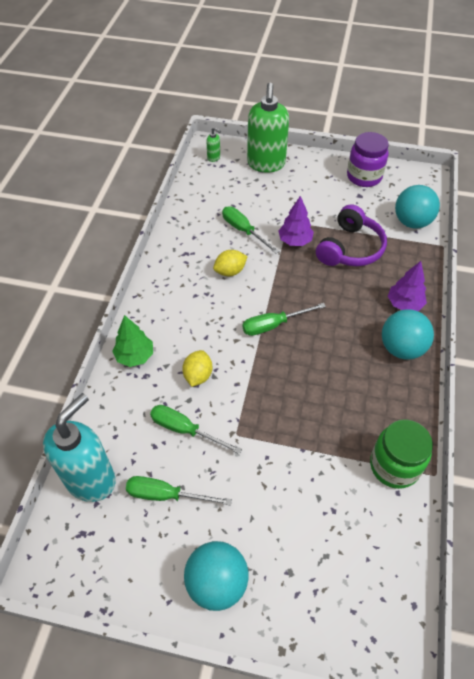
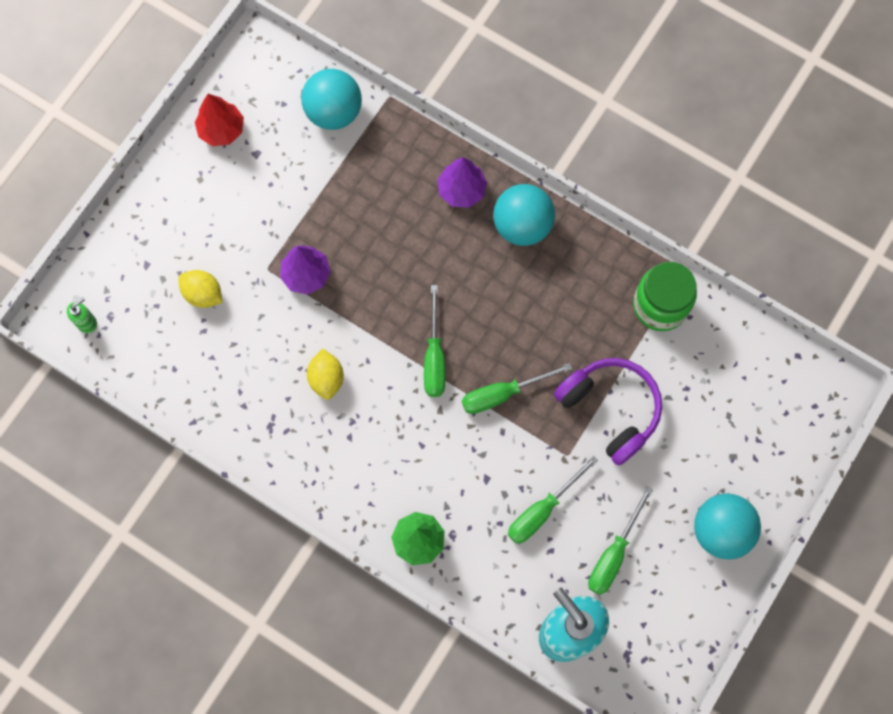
camera: 70 degrees left, 20 degrees up
yellow lemon [182,350,212,387] -> yellow lemon moved to [178,270,222,308]
green screwdriver [222,206,279,254] -> green screwdriver moved to [462,363,572,414]
green soap dispenser [247,83,289,172] -> none
purple headphones [316,204,387,266] -> purple headphones moved to [554,358,662,466]
purple jar [347,132,389,187] -> red tree [195,94,244,146]

